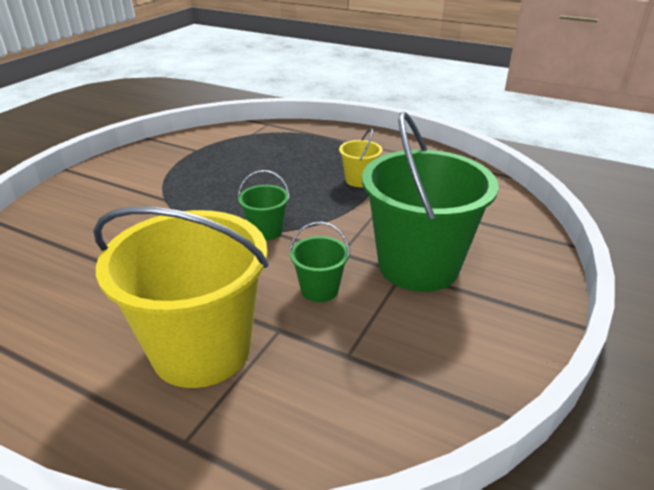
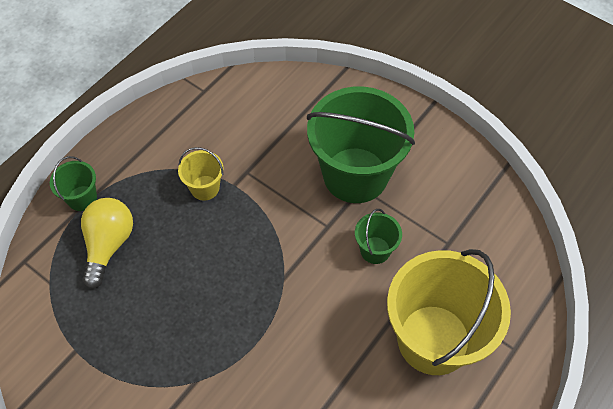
camera: 80 degrees left, 25 degrees up
green bucket [238,170,290,241] -> green bucket moved to [50,156,97,211]
none -> yellow light bulb [81,198,133,289]

